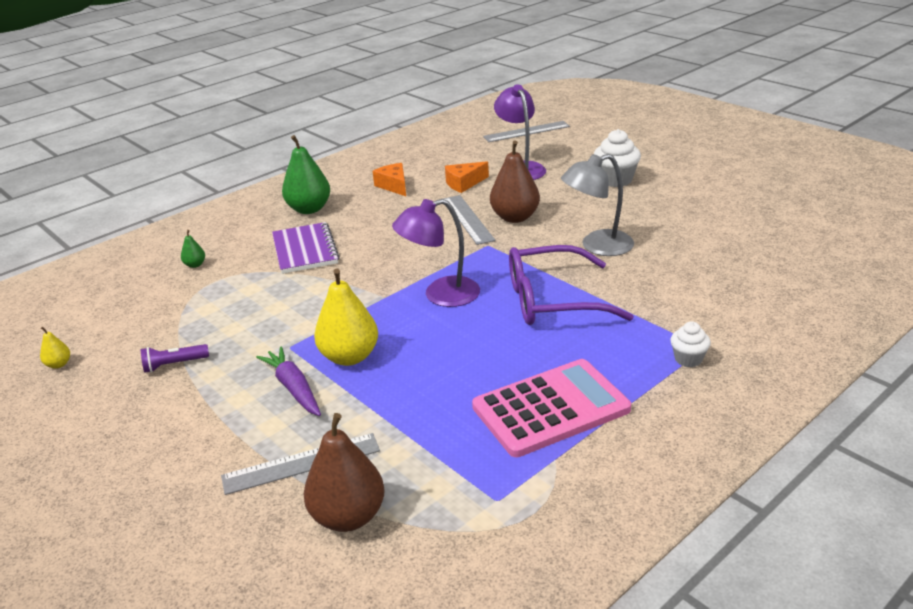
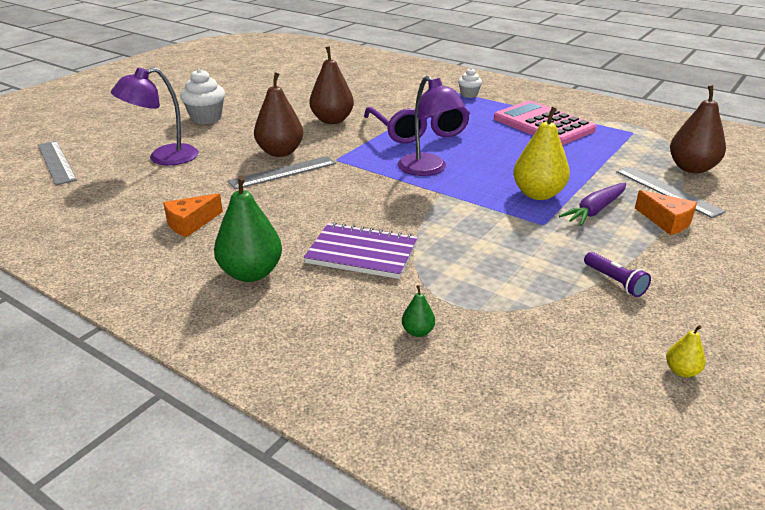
camera: 105 degrees left, 0 degrees up
purple notebook [272,222,340,274] -> purple notebook turned 45 degrees clockwise [304,222,418,279]
orange cheese [445,161,489,193] -> orange cheese moved to [635,190,697,235]
grey lamp [561,154,634,256] -> brown pear [310,46,354,124]

